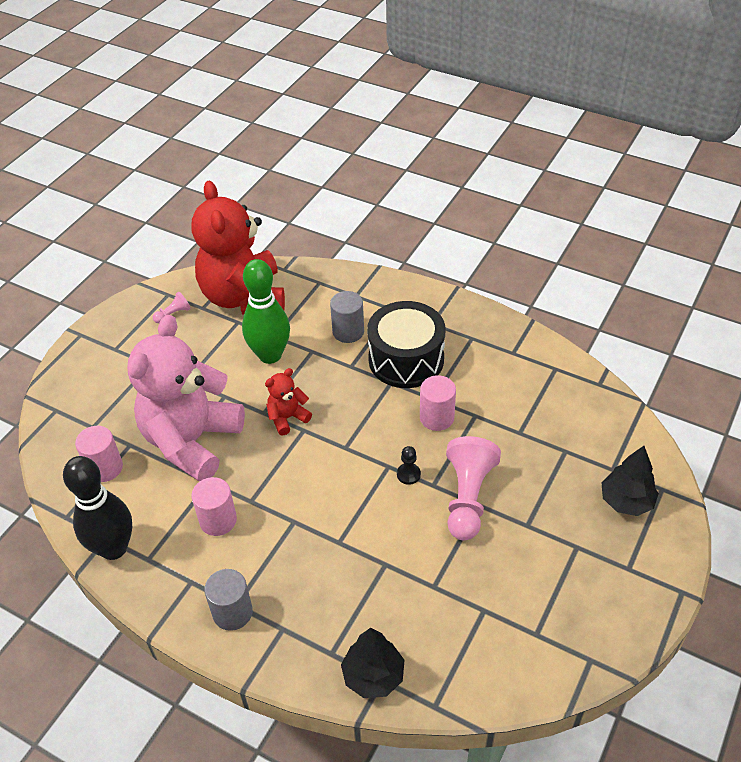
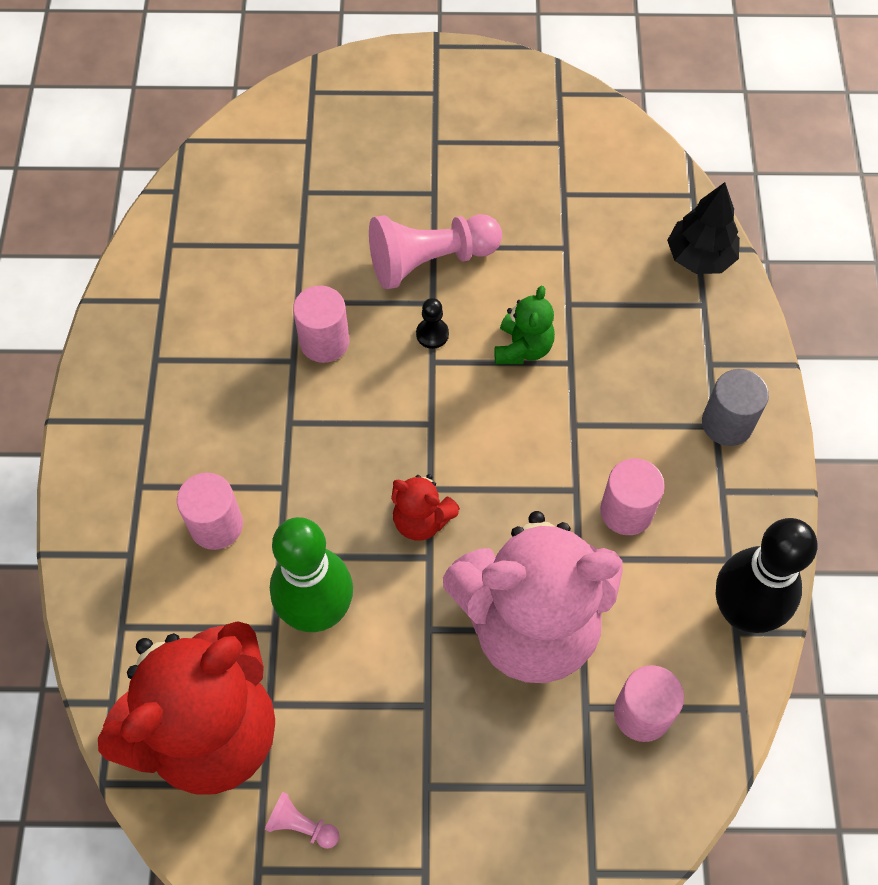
camera: 120 degrees left, 15 degrees up
grey cylinder [330,291,364,343] -> pink cylinder [177,473,243,550]
black drum [367,301,445,388] -> none
black tree [601,446,659,516] -> none
none -> green teddy bear [495,286,555,364]

